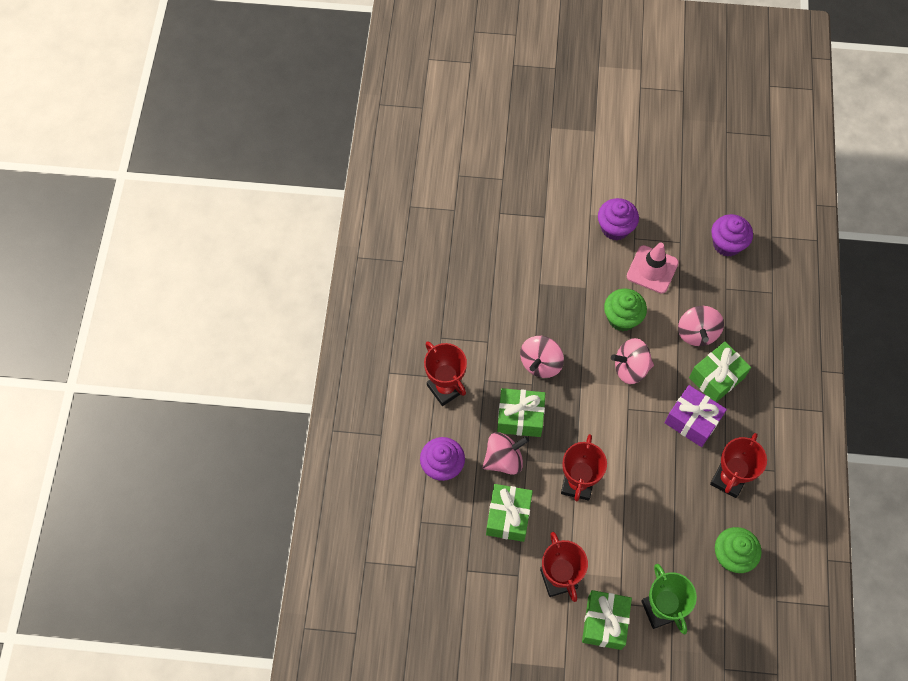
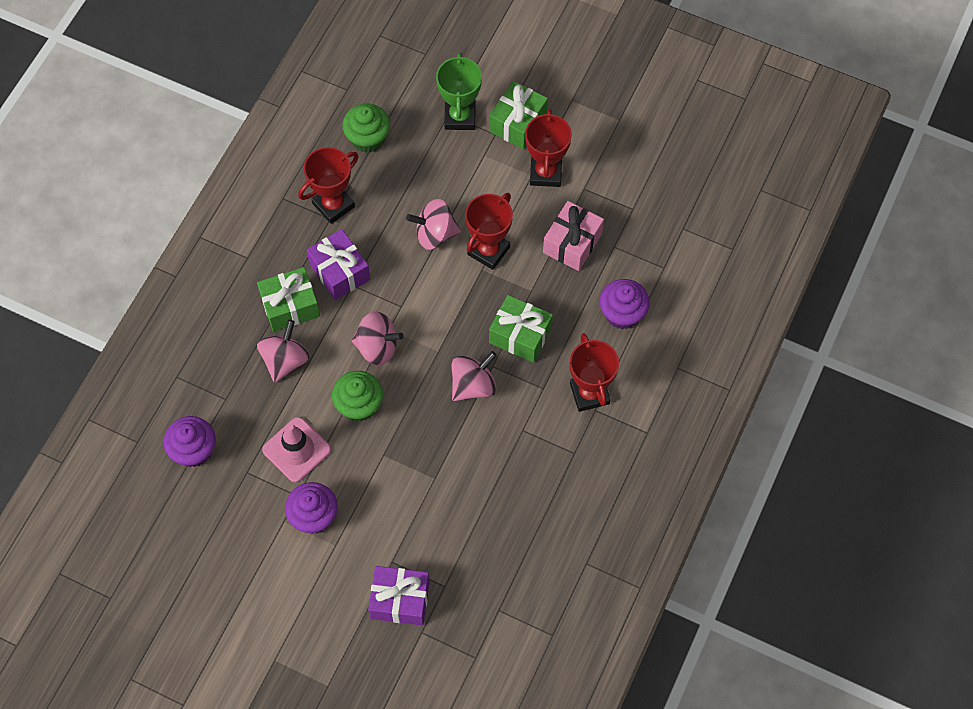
camera: 160 degrees left, 0 degrees up
pink spinning top [483,432,529,475] -> pink spinning top moved to [406,199,461,250]
green gift [486,484,533,542] -> pink gift [543,201,604,271]
none -> purple gift [368,566,430,626]

